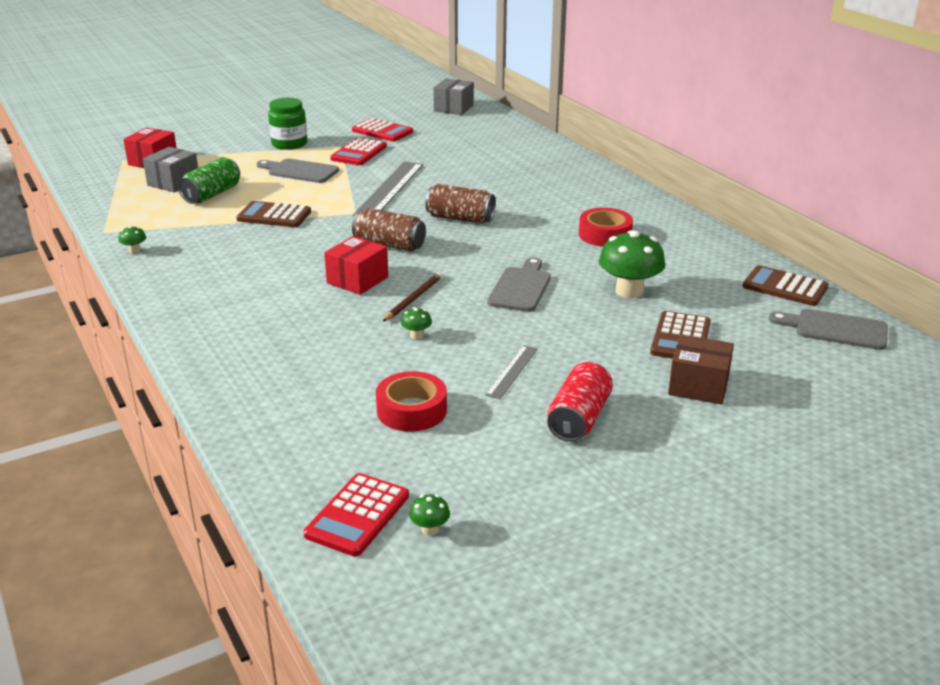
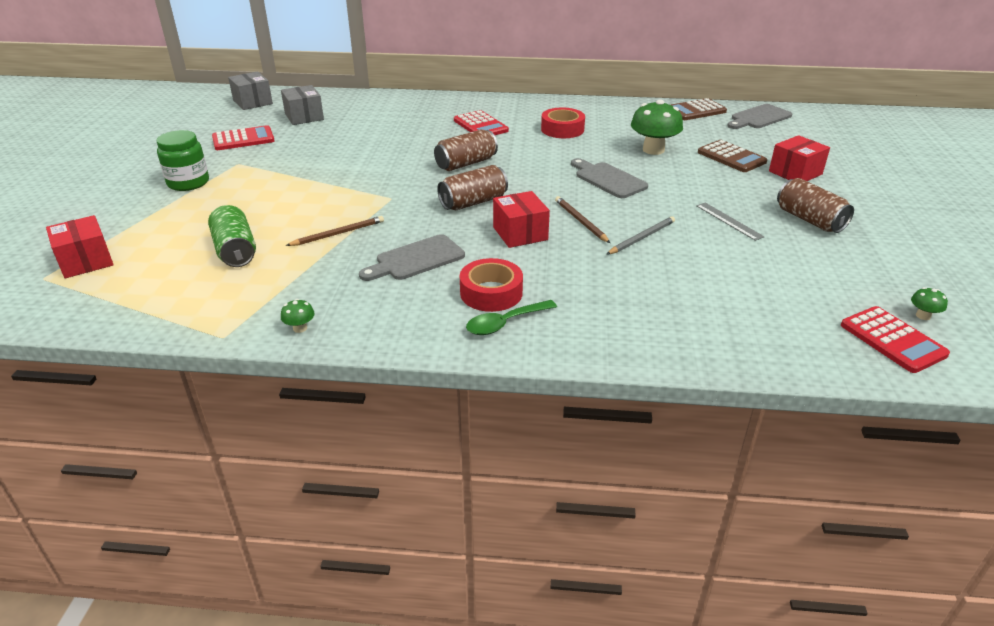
camera: 55 degrees left, 5 degrees up
grey box [143,147,198,192] -> grey box moved to [281,85,324,125]
brown calculator [236,201,311,227] -> brown pencil [286,216,384,246]
grey cutting board [257,159,339,183] -> grey cutting board moved to [359,234,465,281]
red calculator [330,138,387,165] -> red calculator moved to [454,110,509,135]
grey ruler [353,162,423,216] -> none
red tape [376,371,447,432] -> red tape moved to [460,258,523,312]
green mushroom [401,307,432,339] -> grey pencil [606,216,675,255]
red can [547,362,613,442] -> brown can [777,178,854,233]
brown box [668,335,734,404] -> red box [769,135,830,181]
none -> green spoon [466,300,557,335]

